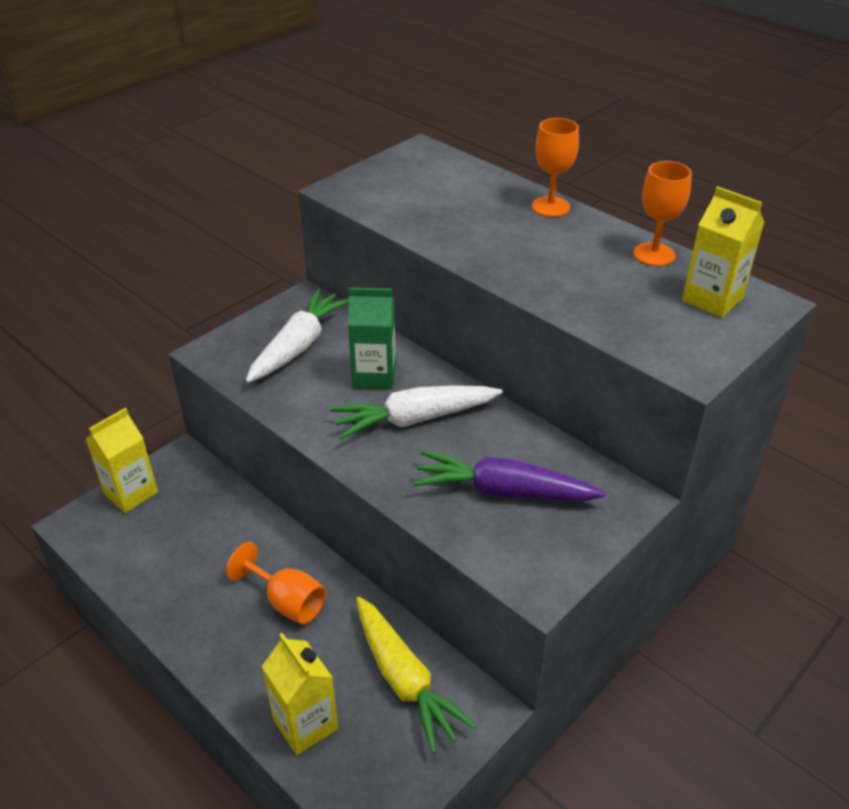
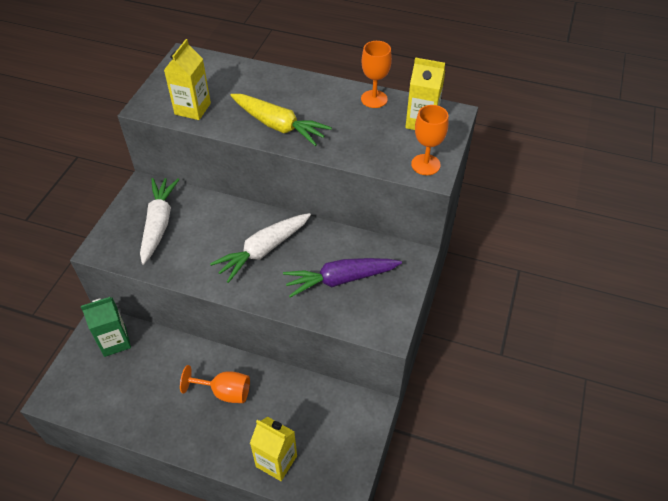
camera: 25 degrees left, 10 degrees up
yellow carton [85,408,158,513] -> yellow carton moved to [164,39,211,120]
green carton [348,288,396,390] -> green carton moved to [81,297,131,357]
yellow carrot [356,597,477,754] -> yellow carrot moved to [230,94,332,146]
orange goblet [532,118,579,217] -> orange goblet moved to [411,105,448,175]

